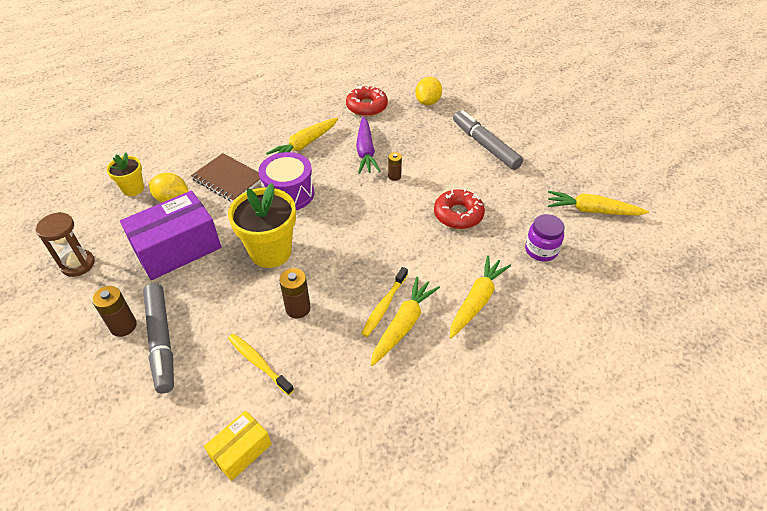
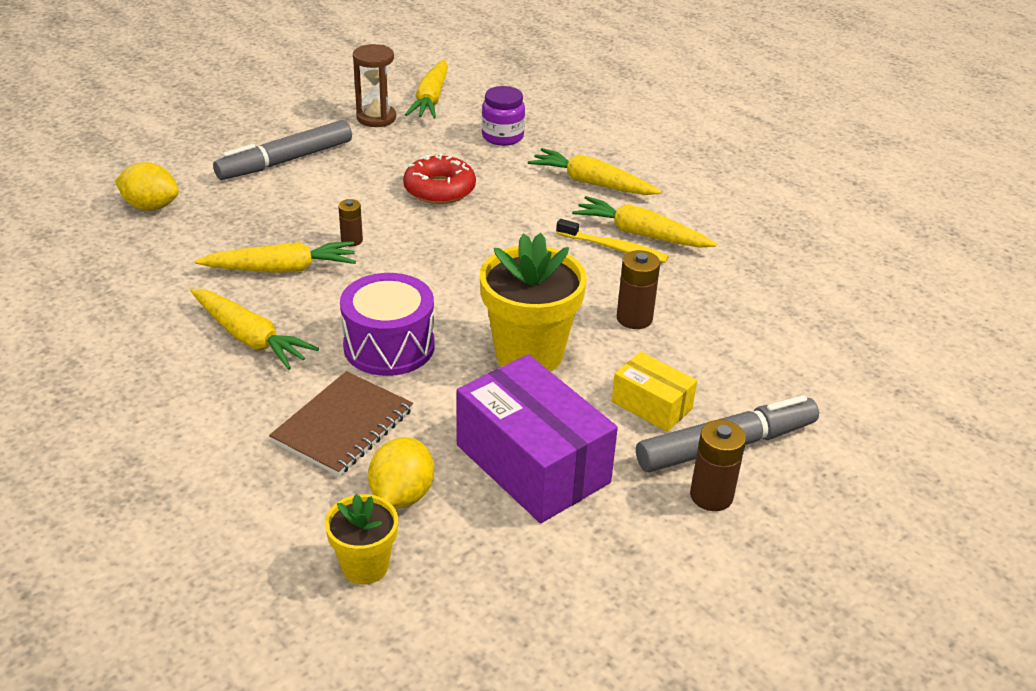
camera: 95 degrees left, 10 degrees down
brown hourglass [36,212,95,277] -> brown hourglass moved to [353,44,396,127]
yellow box [204,410,272,481] -> yellow box moved to [612,352,697,432]
yellow toothbrush [228,333,294,395] -> none
red donut [346,85,388,116] -> none
purple carrot [356,116,381,174] -> yellow carrot [195,241,356,273]

